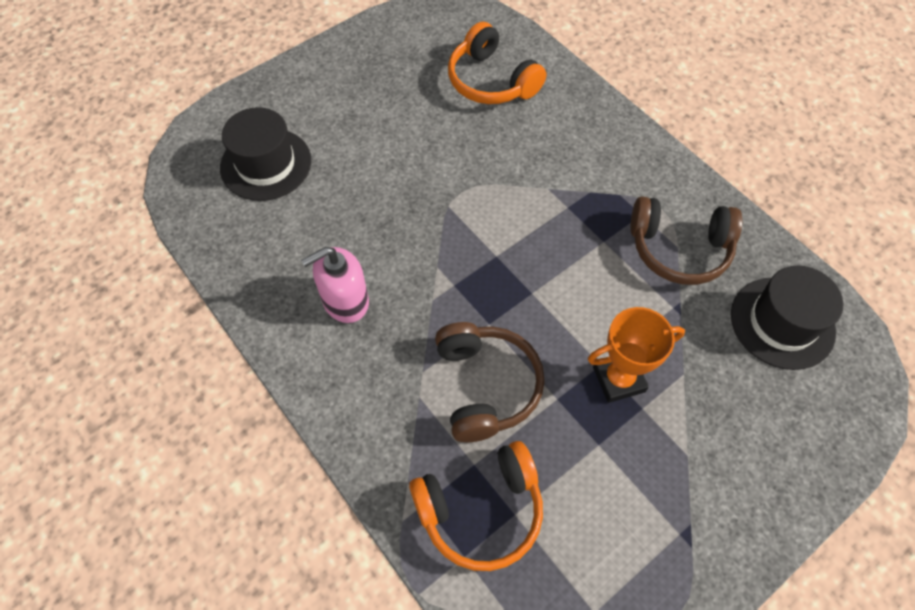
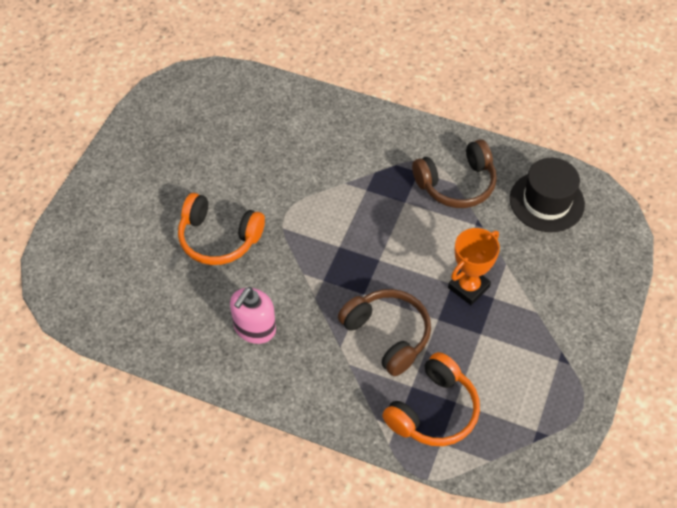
camera: 30 degrees left, 5 degrees down
black hat [220,107,311,201] -> none
orange headphones [448,22,546,104] -> orange headphones moved to [178,193,265,265]

